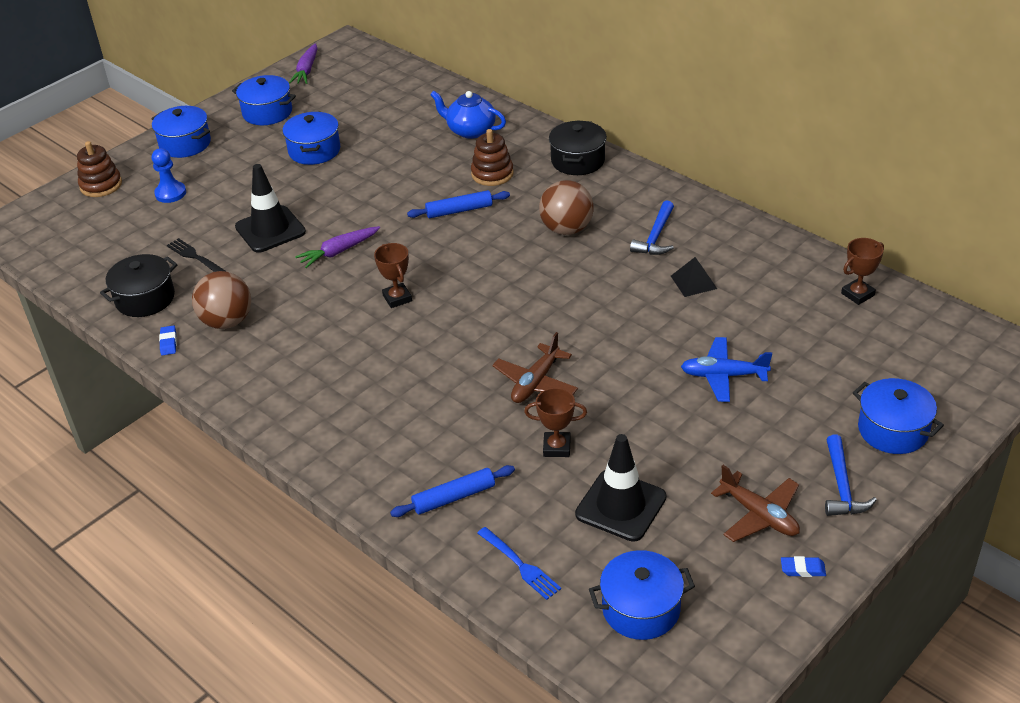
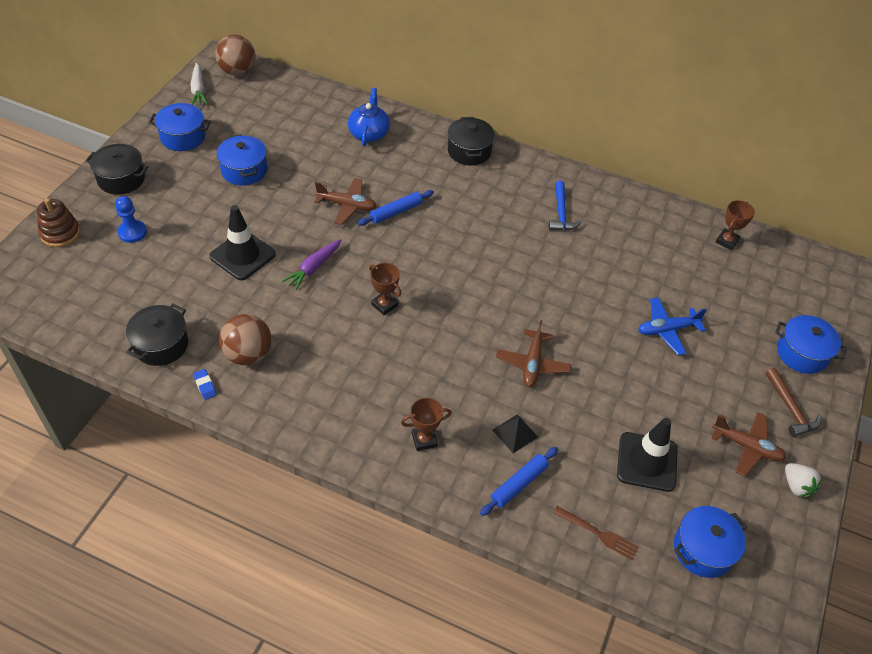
camera: 25 degrees left, 10 degrees up
blue pot [151,106,211,158] -> black pot [85,144,148,195]
black fork [167,238,227,272] -> none
purple carrot [289,43,318,84] -> white carrot [190,63,208,105]
blue teapot [430,91,506,139] -> blue teapot turned 90 degrees clockwise [348,88,390,146]
brown stacking toy [471,129,514,186] -> none
blue fork [477,527,561,600] -> brown fork [553,506,638,560]
brown trophy [524,388,587,457] -> brown trophy moved to [401,397,452,451]
brown ball [539,180,594,235] -> brown ball moved to [215,35,255,76]
black pyramid [671,257,717,297] -> black pyramid moved to [493,414,538,453]
blue eraser [781,556,826,577] -> white strawberry [785,463,822,497]
blue hammer [825,435,877,516] -> brown hammer [766,368,822,437]
none -> brown plane [314,178,376,225]

